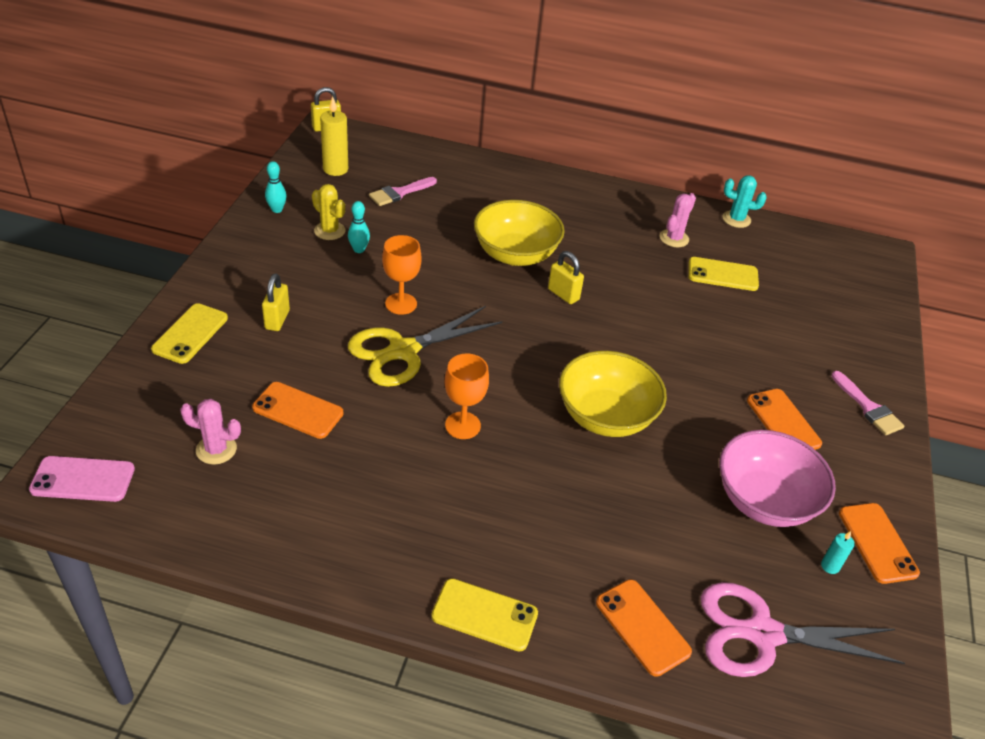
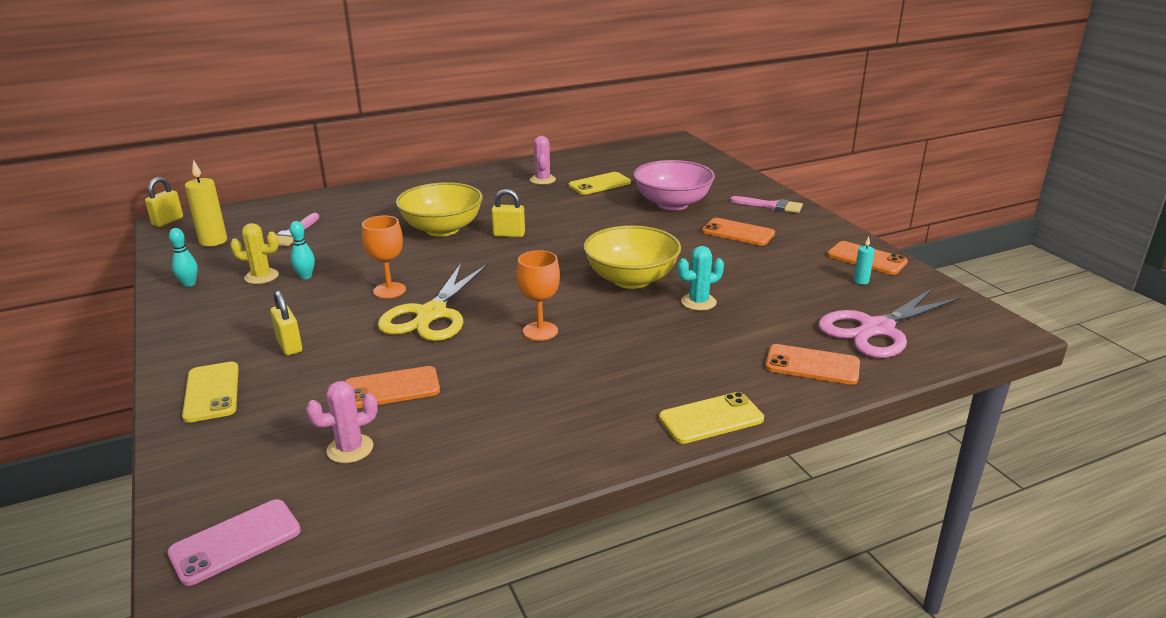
camera: 35 degrees left, 15 degrees down
pink bowl [719,430,836,527] -> pink bowl moved to [633,160,715,210]
turquoise cactus [723,176,767,228] -> turquoise cactus moved to [678,246,724,311]

